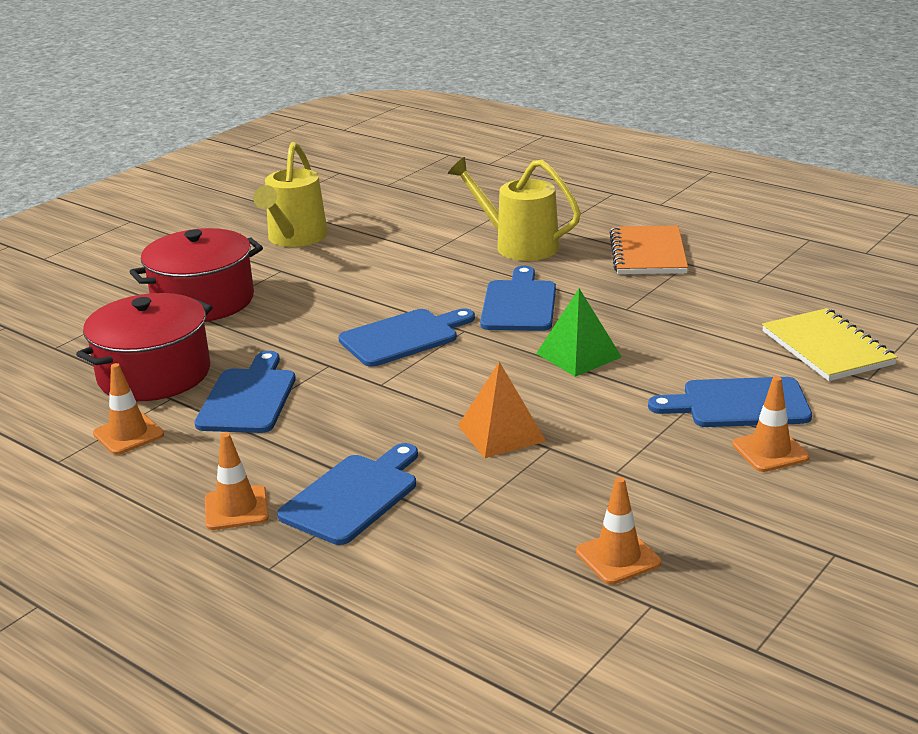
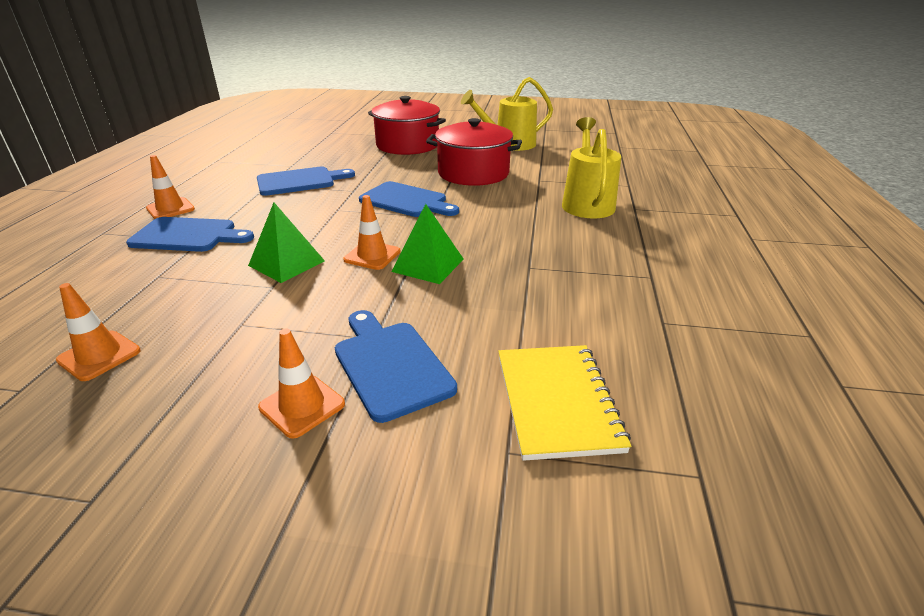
camera: 60 degrees right, 5 degrees up
red pot [76,293,212,401] -> red pot moved to [426,118,522,186]
orange traffic cone [93,363,164,455] -> orange traffic cone moved to [343,195,401,270]
orange pyramid [458,362,546,458] -> green pyramid [248,203,325,283]
blue cutting board [480,266,556,331] -> none
orange notebook [609,225,688,274] -> none
yellow notebook [762,308,898,381] -> yellow notebook turned 45 degrees counterclockwise [498,345,631,461]

